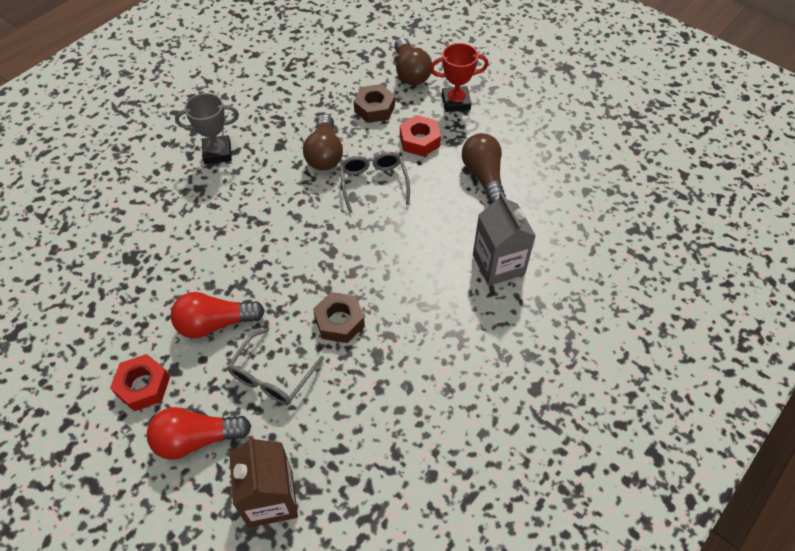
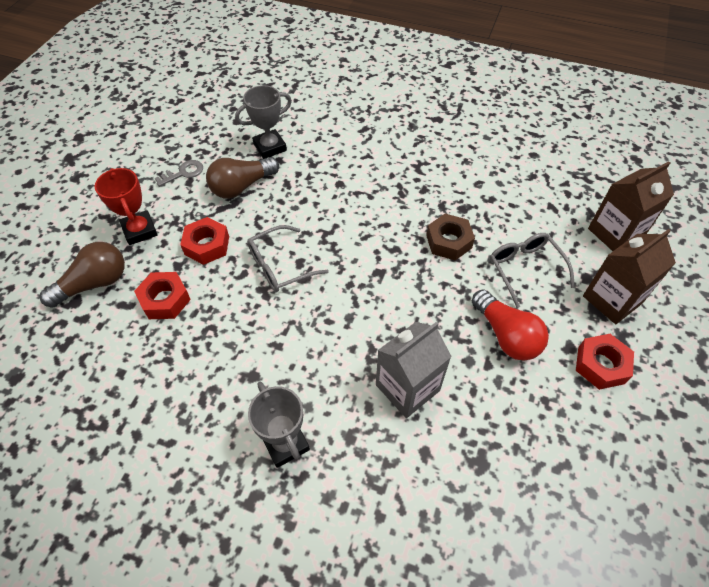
camera: 110 degrees left, 0 degrees up
red light bulb [147,407,251,460] -> brown carton [583,229,676,324]
grey glasses [227,328,324,405] -> grey glasses turned 120 degrees counterclockwise [490,233,575,308]
brown light bulb [303,114,343,171] -> none
brown nut [354,84,395,123] -> red nut [134,272,191,319]
grey carton [473,192,536,286] -> grey carton moved to [376,322,452,418]
none -> grey key [155,160,203,187]
none -> grey trophy [235,85,292,159]

